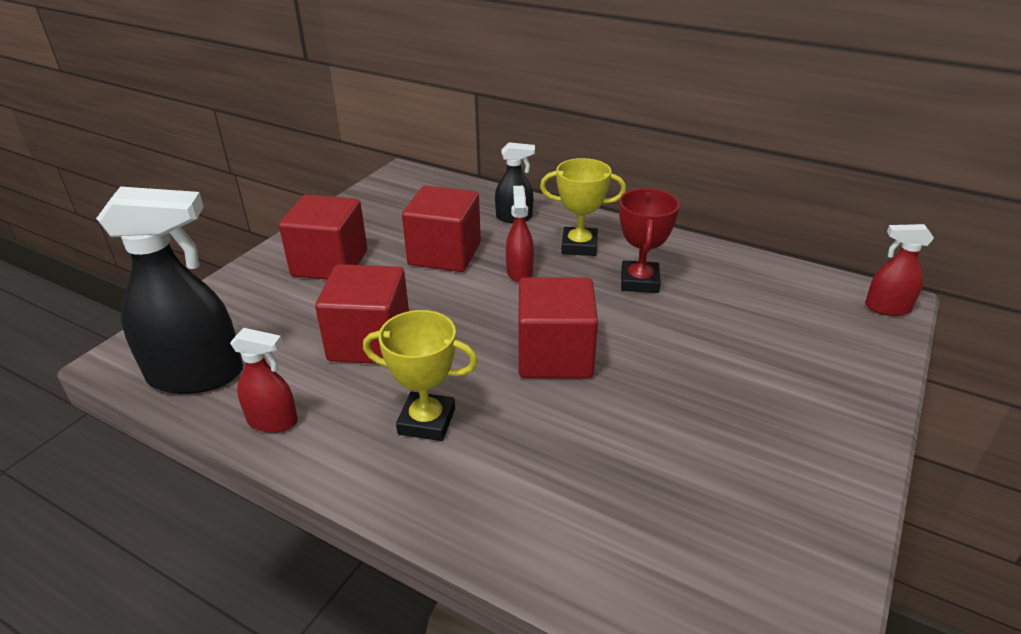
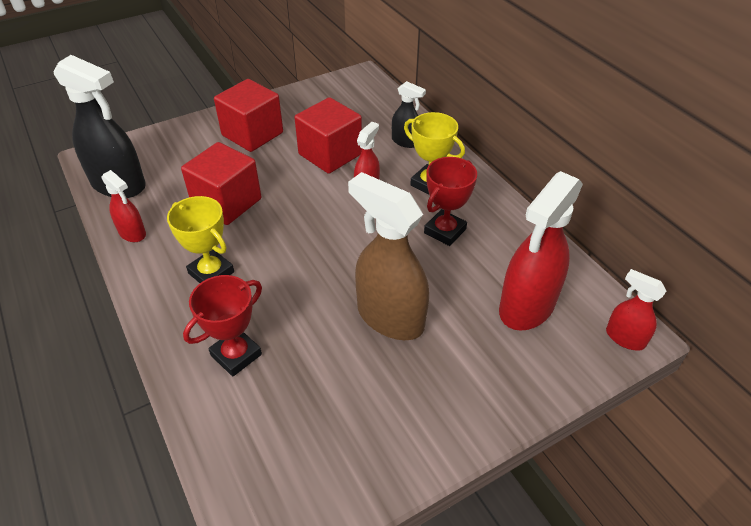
camera: 30 degrees right, 10 degrees up
red cube [518,278,598,378] -> none
none -> red trophy [183,275,262,377]
none -> brown spray bottle [348,172,429,340]
none -> red spray bottle [499,171,583,331]

